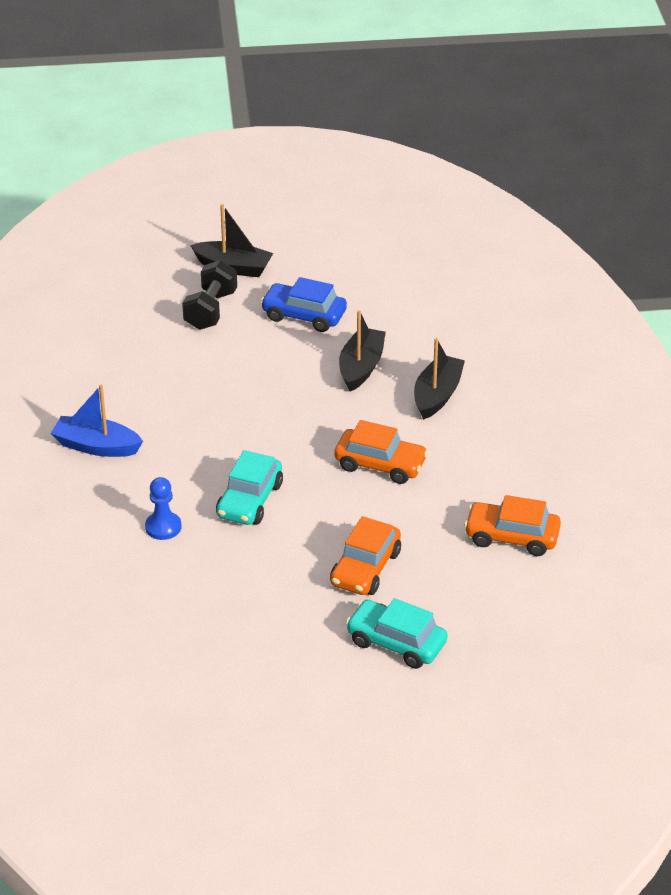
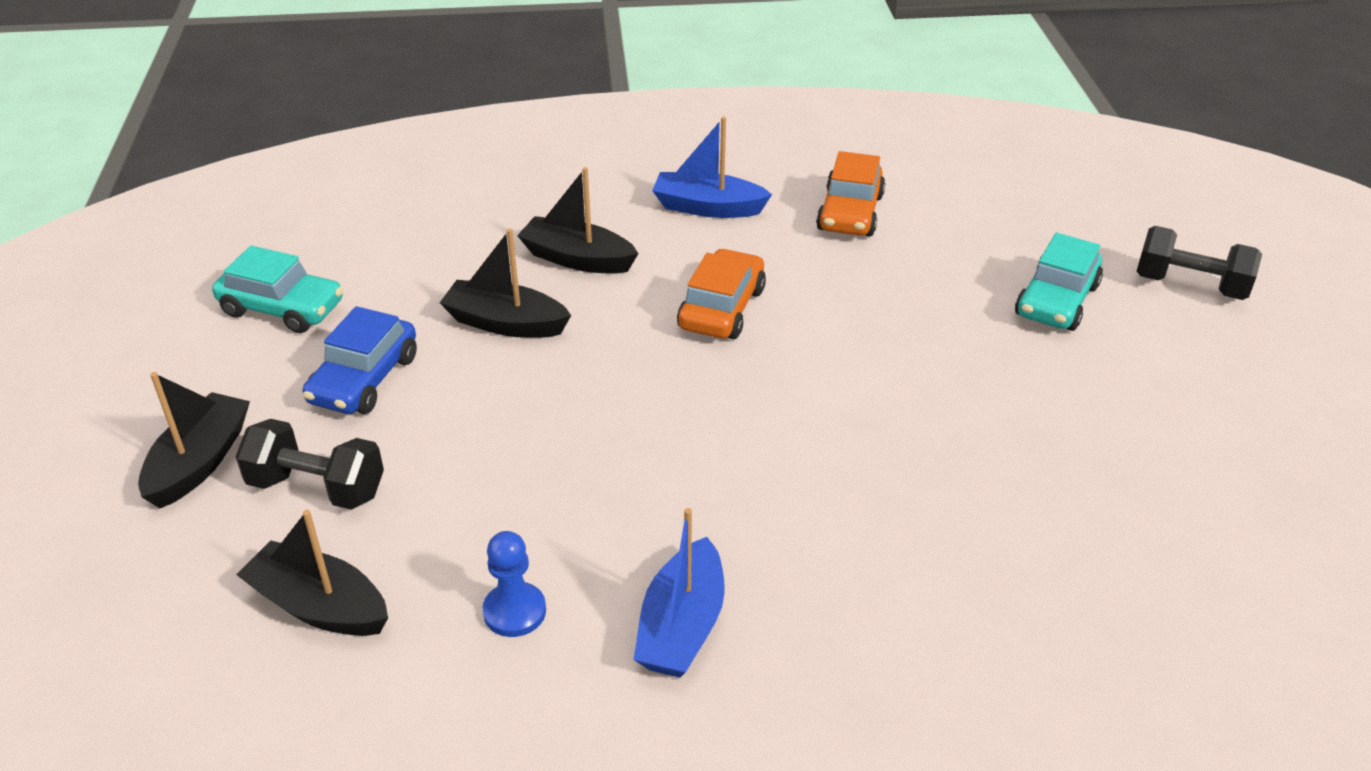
camera: 90 degrees left, 0 degrees up
blue pawn [145,477,181,540] -> blue pawn moved to [482,531,546,637]
turquoise car [216,450,283,525] -> turquoise car moved to [212,246,343,333]
orange car [330,516,401,595] -> none
none -> black boat [236,510,388,636]
none -> blue boat [652,117,772,218]
none -> black dumbbell [1137,226,1262,300]

